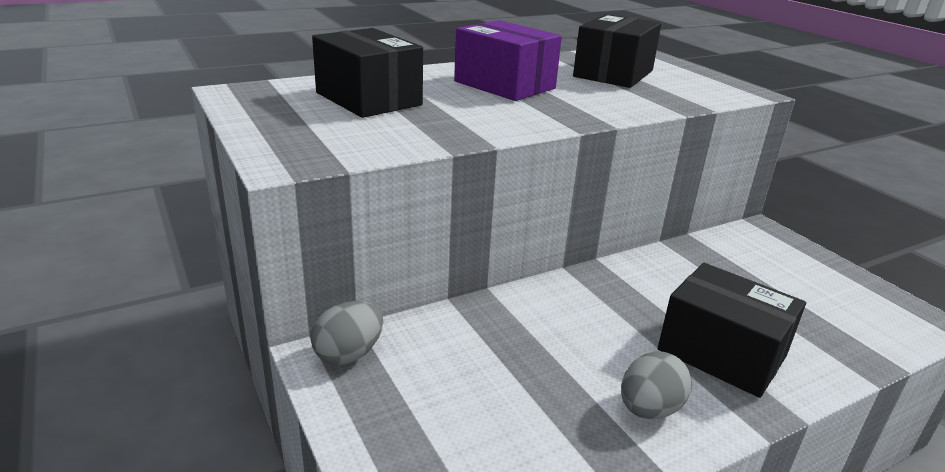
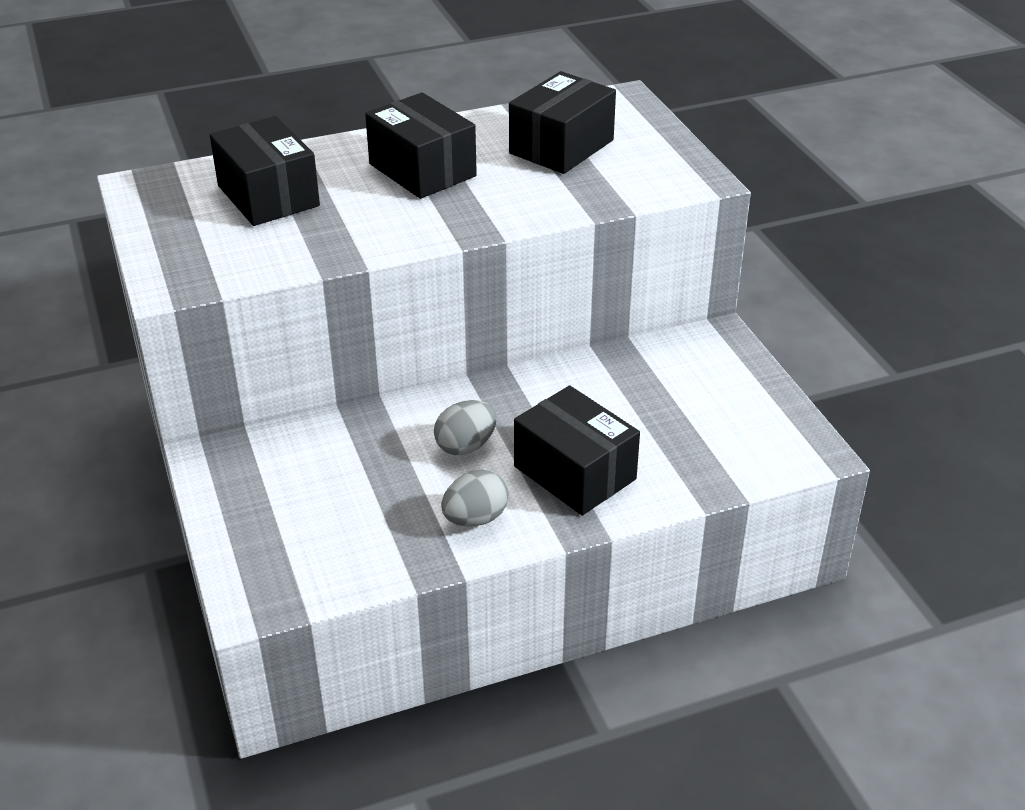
camera: 10 degrees right, 10 degrees up
grey egg [311,301,383,365] -> grey egg moved to [434,400,497,455]
purple box [454,20,562,101] -> black box [365,92,477,199]

